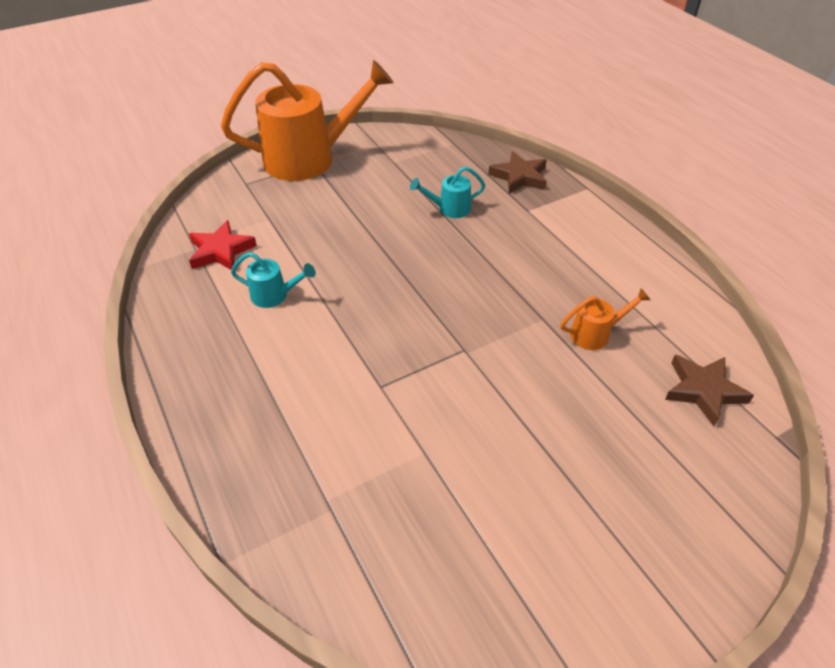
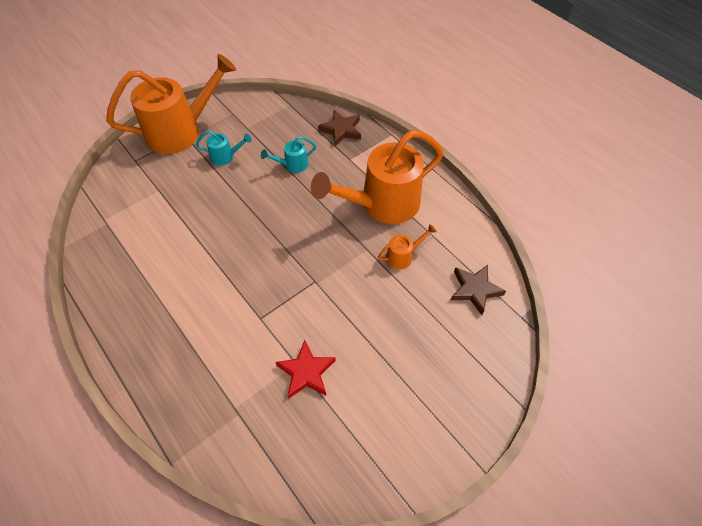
camera: 10 degrees left, 10 degrees up
red star [189,220,257,270] -> red star moved to [276,340,336,399]
turquoise watering can [231,252,316,308] -> turquoise watering can moved to [196,131,252,165]
none -> orange watering can [311,130,444,224]

